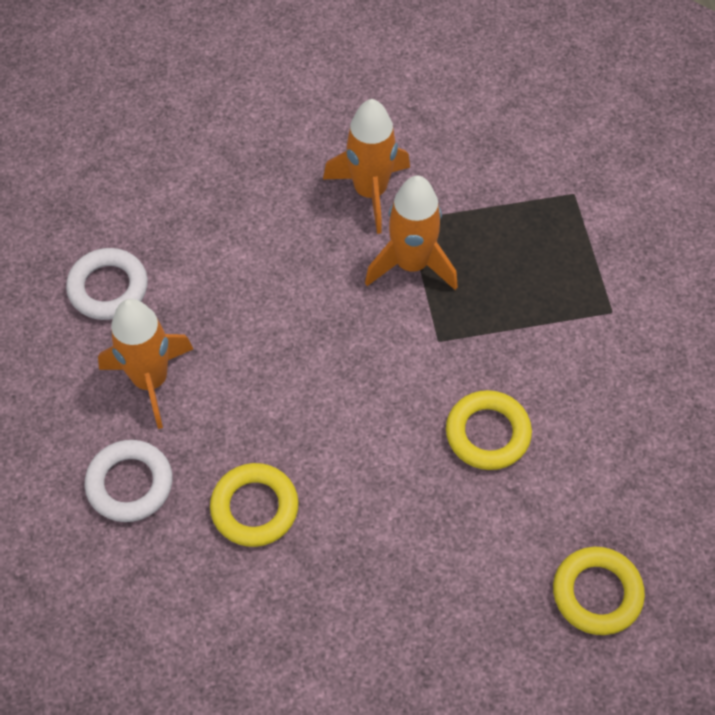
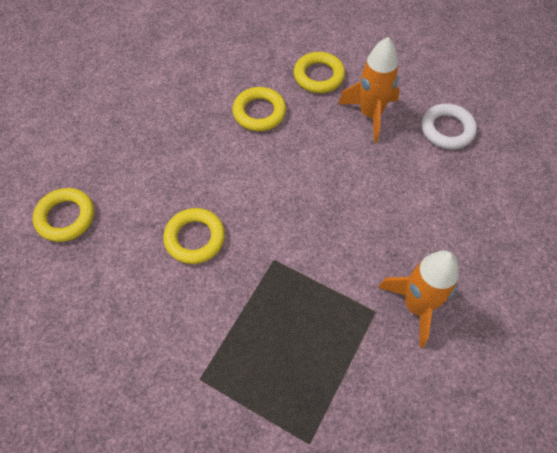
camera: 130 degrees right, 0 degrees up
white ring [85,440,172,522] -> yellow ring [294,52,345,93]
orange rocket [365,175,458,290] -> none

